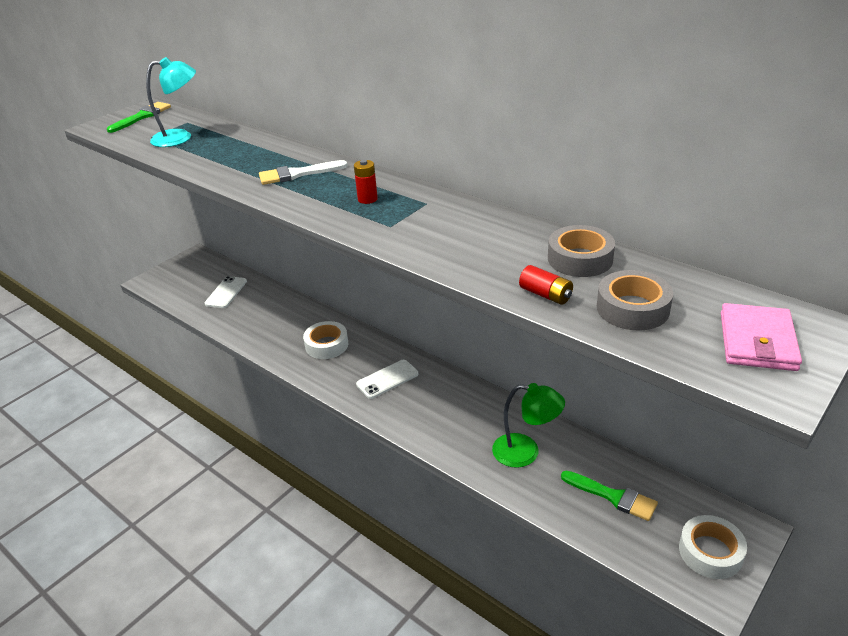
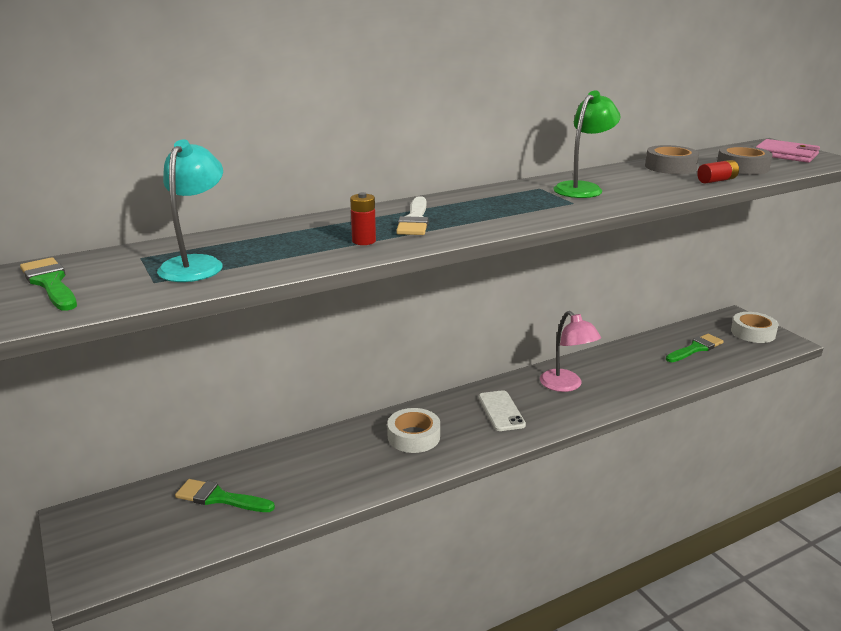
camera: 70 degrees left, 10 degrees down
white phone [205,276,247,308] -> green brush [175,479,275,512]
red battery [354,160,378,204] -> red battery moved to [350,192,376,245]
green lamp [492,383,565,468] -> green lamp moved to [553,91,620,198]
none -> pink lamp [540,311,601,392]

